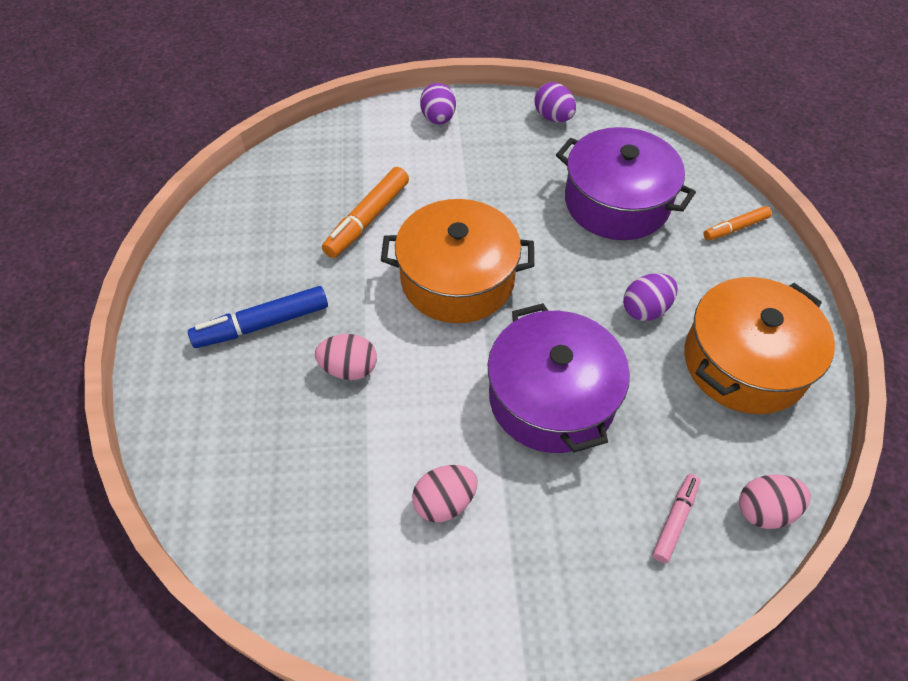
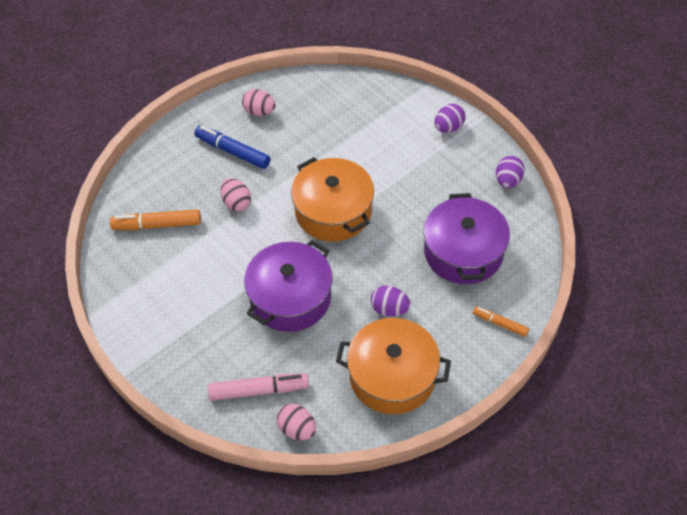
camera: 55 degrees right, 0 degrees up
orange marker [322,167,409,258] -> orange marker moved to [110,210,201,230]
pink egg [412,465,477,522] -> pink egg moved to [242,89,276,116]
pink marker [653,474,700,563] -> pink marker [208,373,309,401], size x1.66

